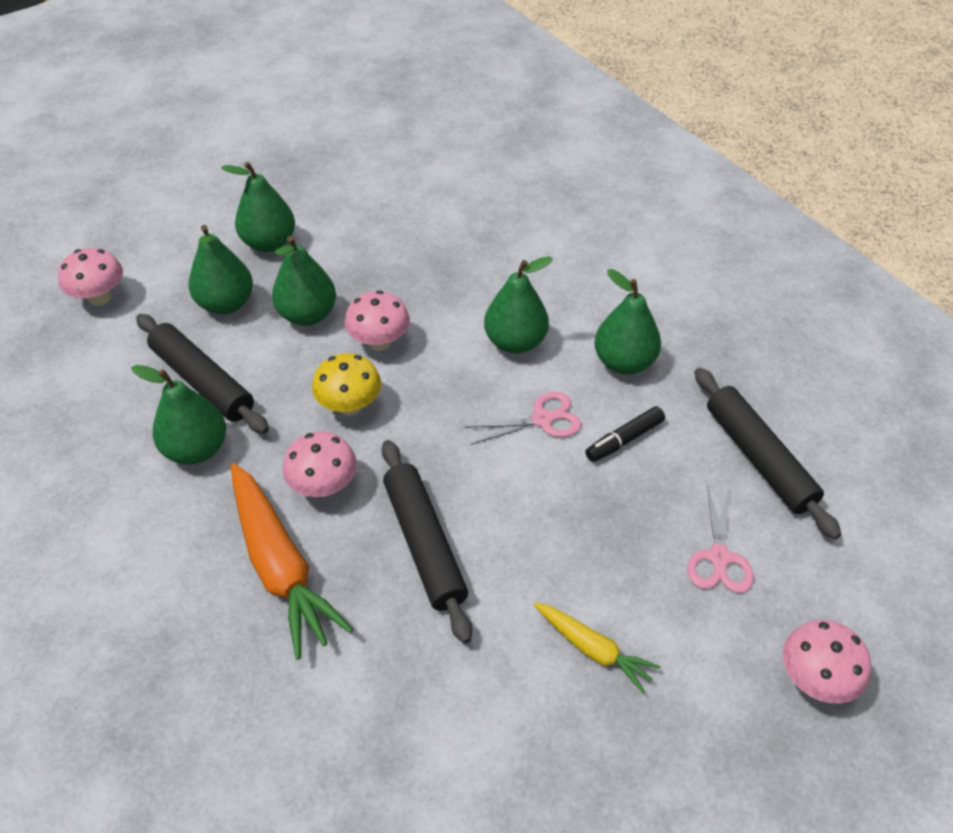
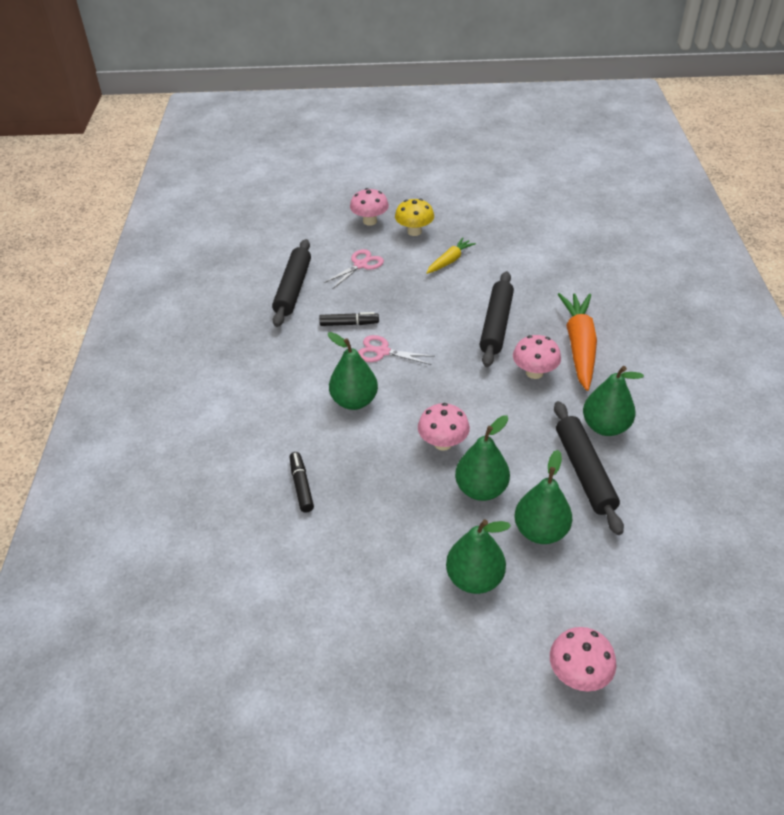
camera: 145 degrees left, 5 degrees down
pink mushroom [58,248,123,306] -> pink mushroom moved to [550,627,617,691]
yellow mushroom [312,353,381,415] -> yellow mushroom moved to [395,199,434,236]
yellow carrot [534,603,660,693] -> yellow carrot turned 60 degrees clockwise [426,237,476,274]
green pear [594,269,661,374] -> none
none -> black marker [290,452,314,513]

